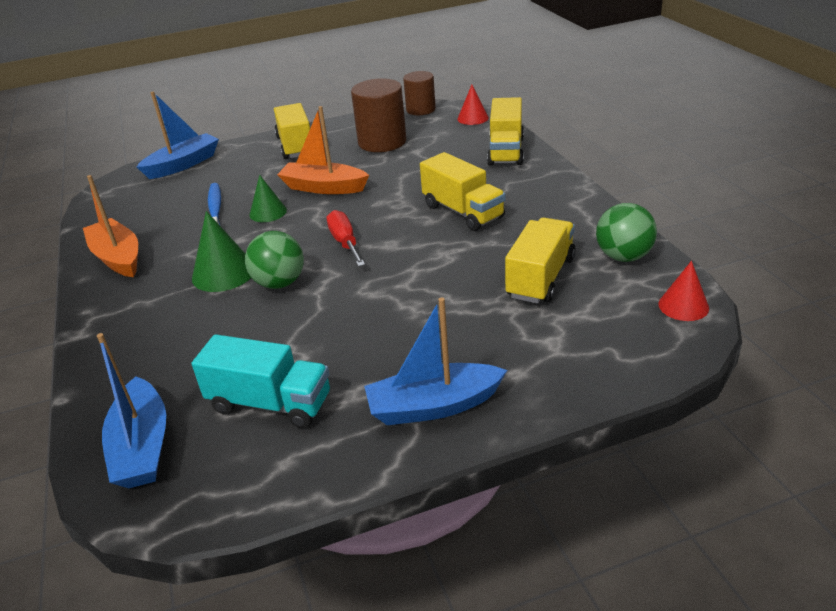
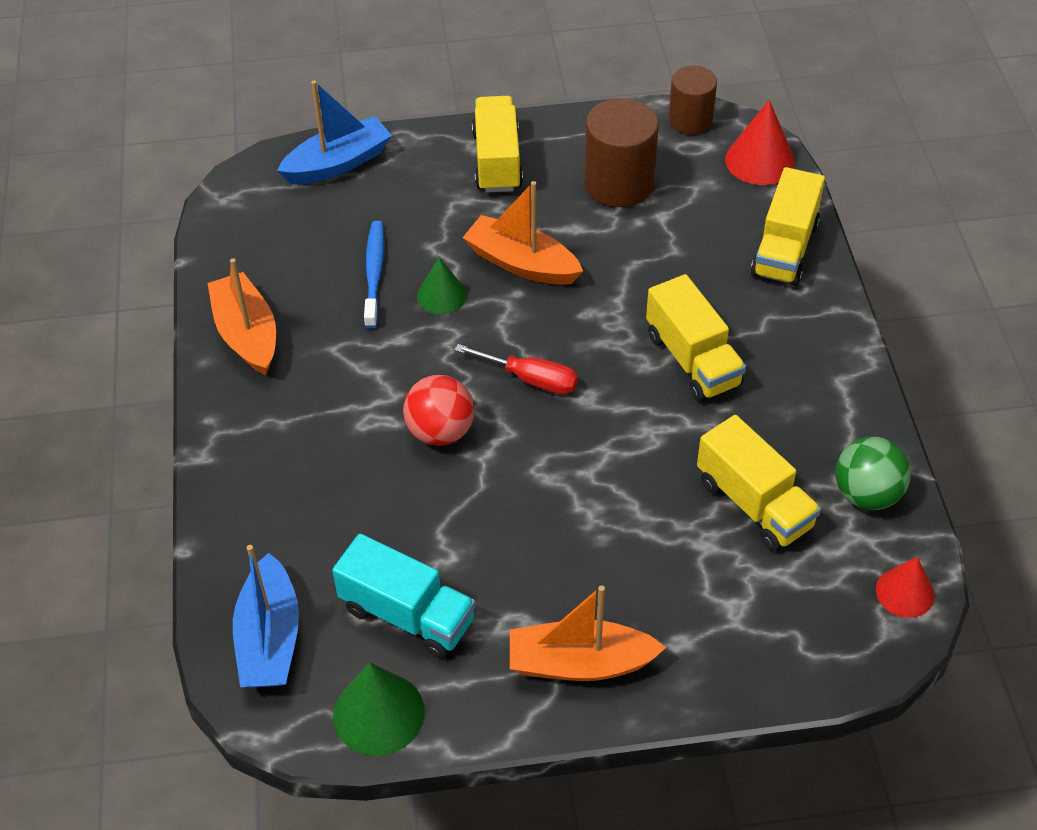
camera: 10 degrees right, 15 degrees up
green cone [192,211,251,292] -> green cone moved to [333,663,425,756]
green ball [245,231,304,289] -> red ball [403,375,474,446]
red screwdriver [327,210,365,267] -> red screwdriver turned 120 degrees clockwise [454,344,578,395]
blue boat [364,297,507,425] -> orange boat [510,585,666,681]
red cone [457,85,489,125] -> red cone [725,100,795,185], size x1.51
yellow truck [505,217,576,303] -> yellow truck turned 105 degrees clockwise [697,415,821,551]

